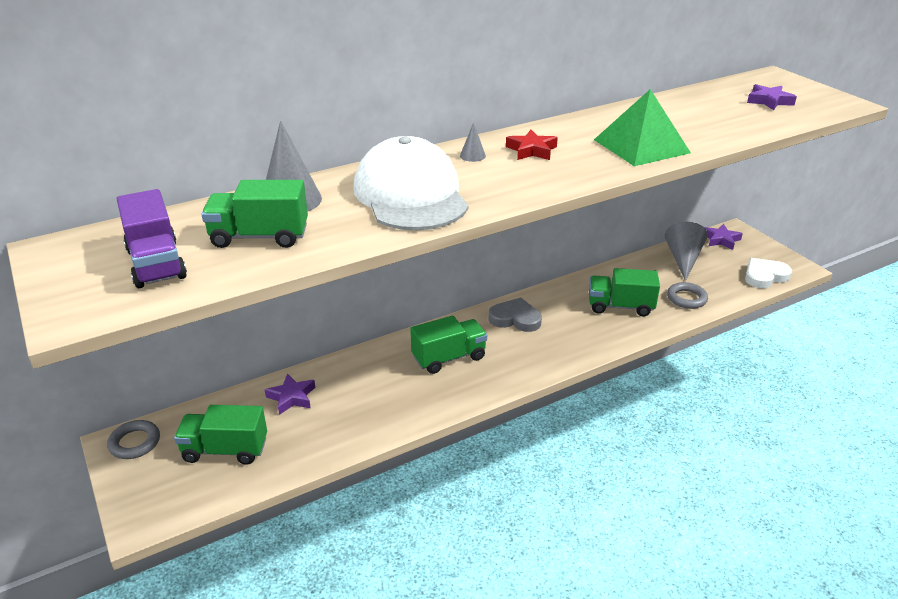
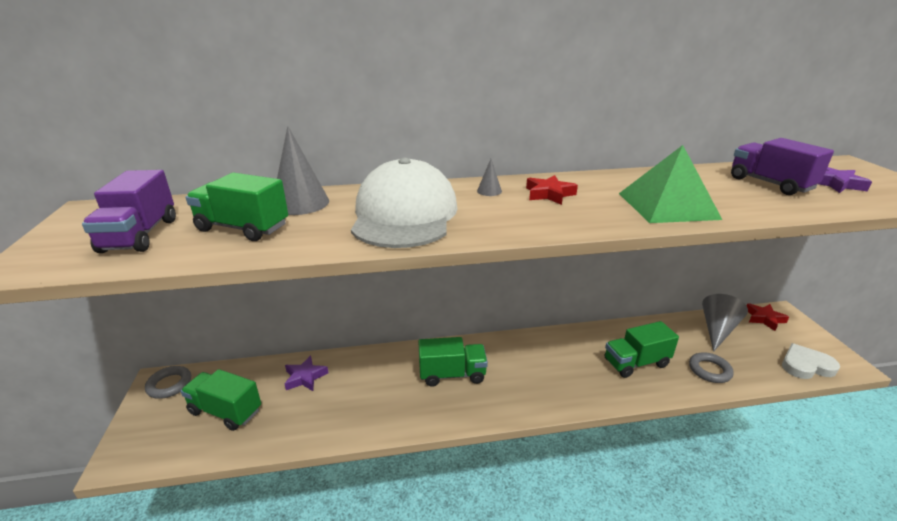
camera: 20 degrees right, 5 degrees down
grey heart [488,297,542,332] -> none
green truck [589,268,660,317] -> green truck turned 45 degrees counterclockwise [605,321,679,378]
purple star [704,224,743,250] -> red star [746,303,789,331]
none -> purple truck [731,138,834,195]

